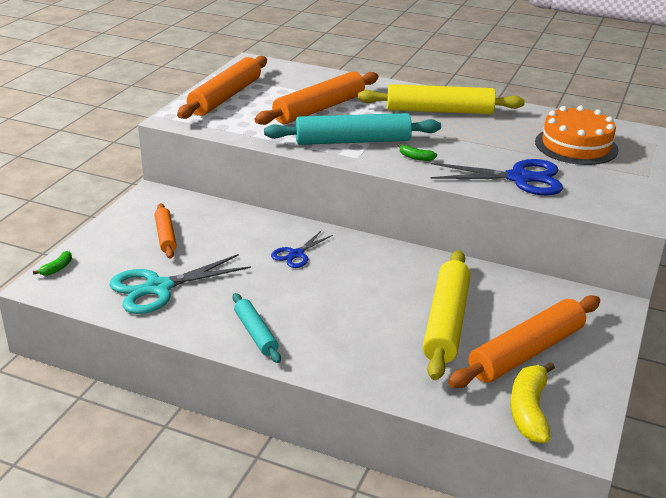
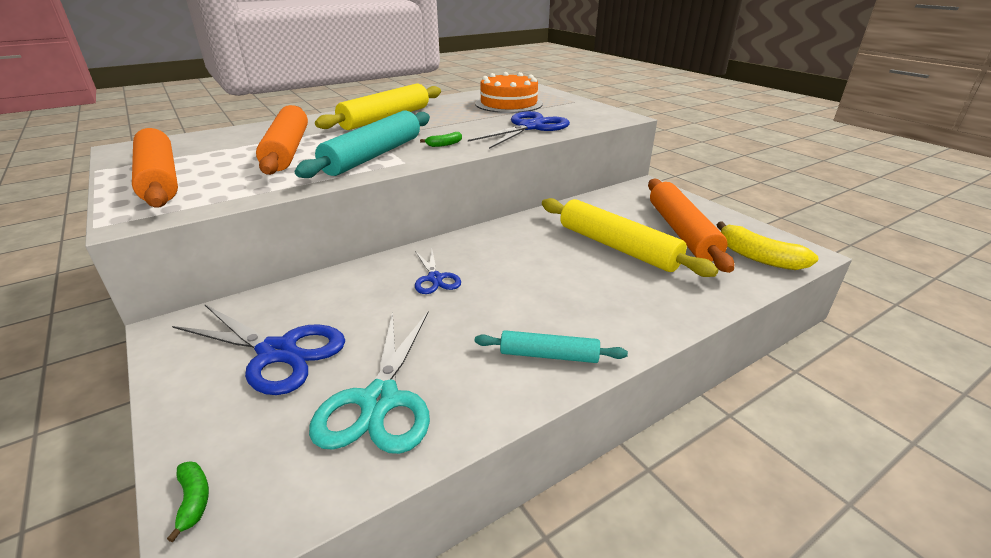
camera: 55 degrees left, 0 degrees up
orange rolling pin [155,203,177,259] -> blue scissors [172,305,345,395]

